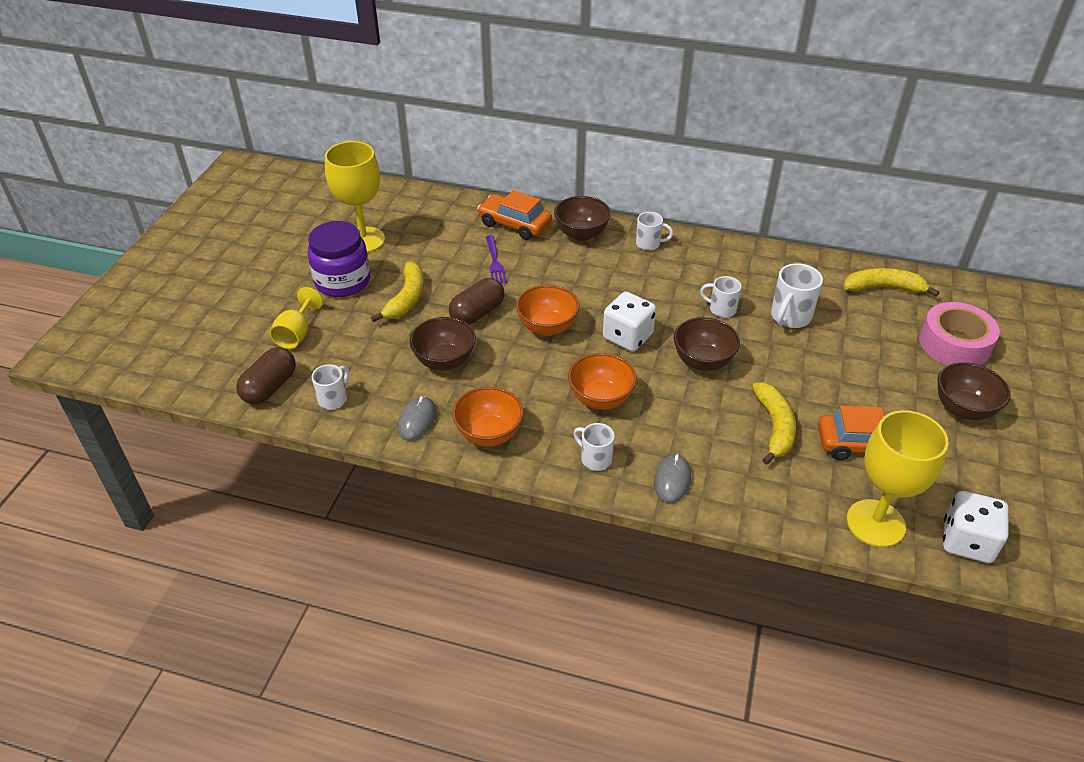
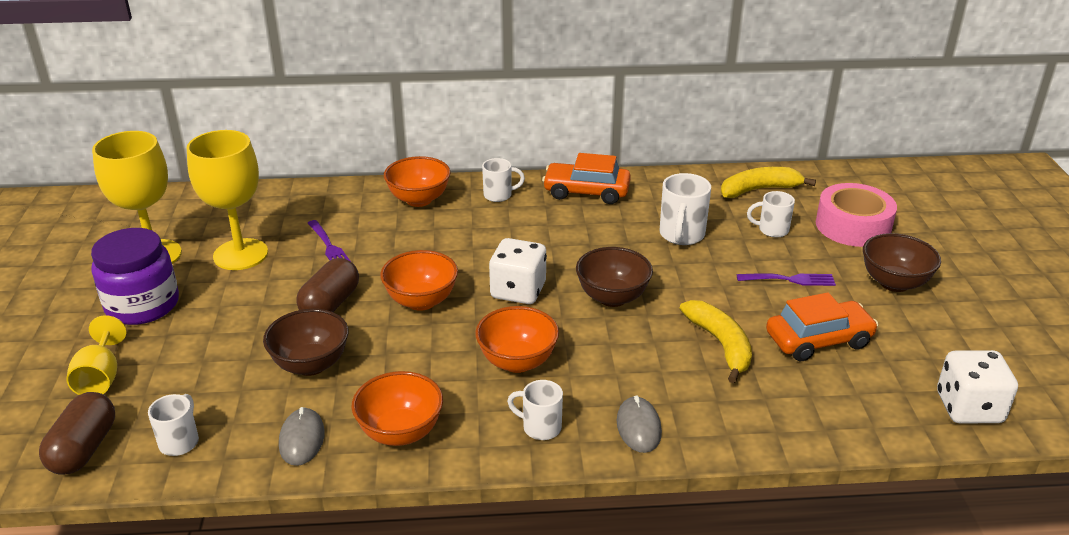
camera: 20 degrees left, 10 degrees down
yellow banana [371,261,424,322] -> none
orange car [477,190,552,240] -> orange car moved to [542,153,631,204]
brown bowl [554,196,611,241] -> orange bowl [384,156,450,207]
white mug [700,276,741,318] -> white mug moved to [747,191,795,237]
yellow goblet [847,410,949,547] -> yellow goblet moved to [187,130,268,270]
none -> purple fork [737,273,836,286]

